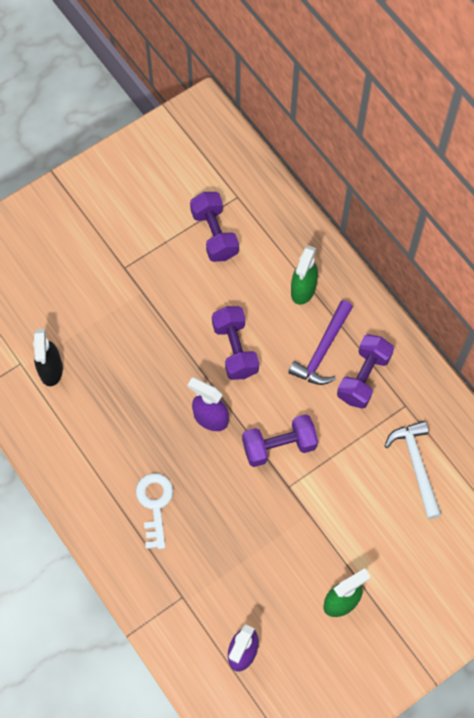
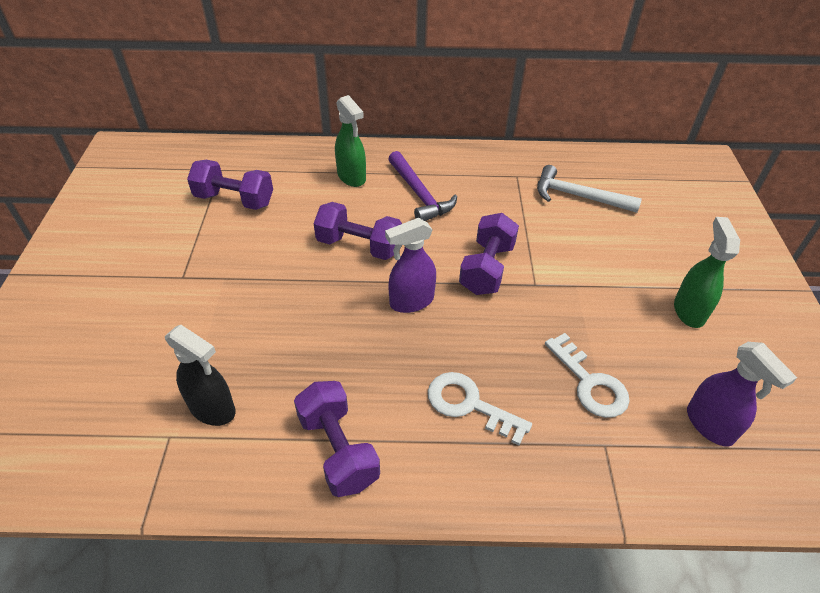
camera: 55 degrees left, 20 degrees down
purple dumbbell [337,334,394,409] -> purple dumbbell moved to [294,381,380,497]
none -> white key [545,333,630,418]

